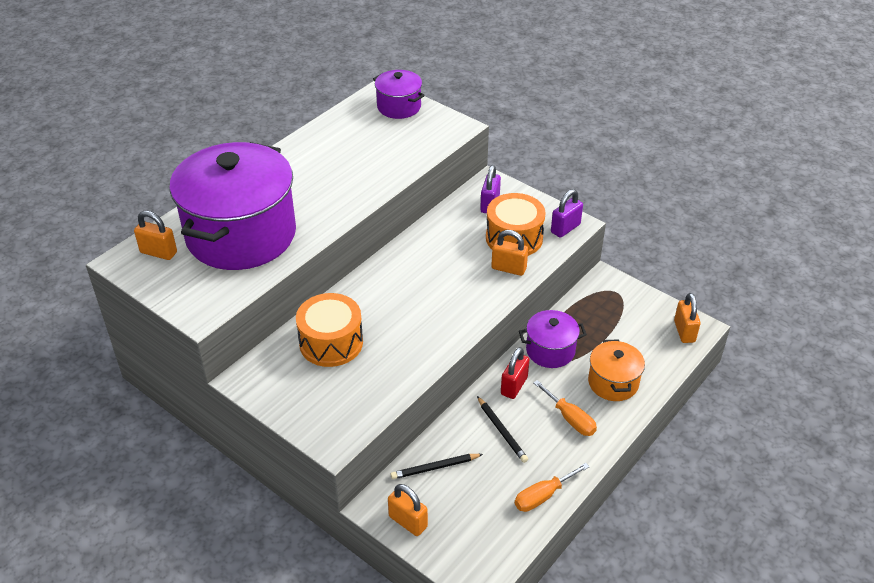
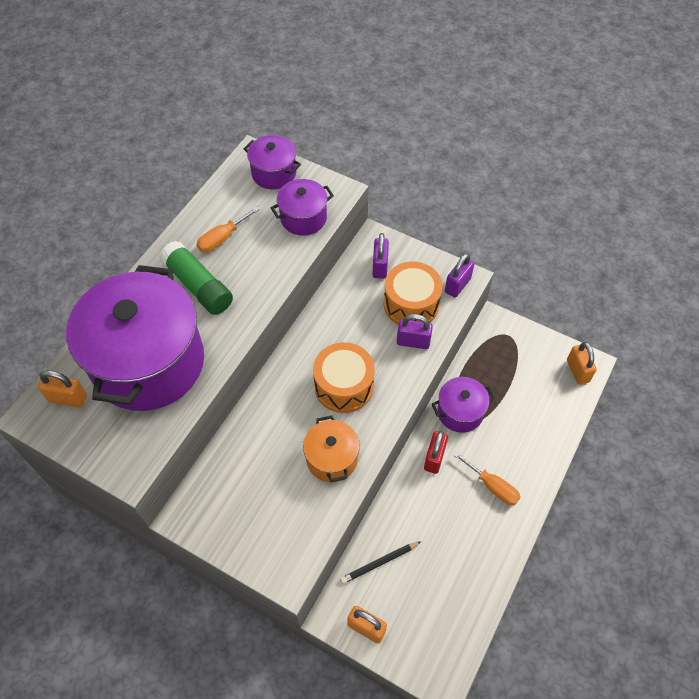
camera: 10 degrees left, 15 degrees up
orange drum [296,293,363,367] -> orange drum moved to [313,342,375,413]
black pencil [477,396,528,463] -> none
orange padlock [491,230,528,276] -> purple padlock [397,314,433,349]
orange screwdriver [515,463,590,512] -> orange screwdriver moved to [196,206,260,252]
orange pot [588,339,645,401] -> orange pot moved to [303,415,360,482]
none -> green glue stick [160,241,233,315]
none -> purple pot [271,179,334,236]

